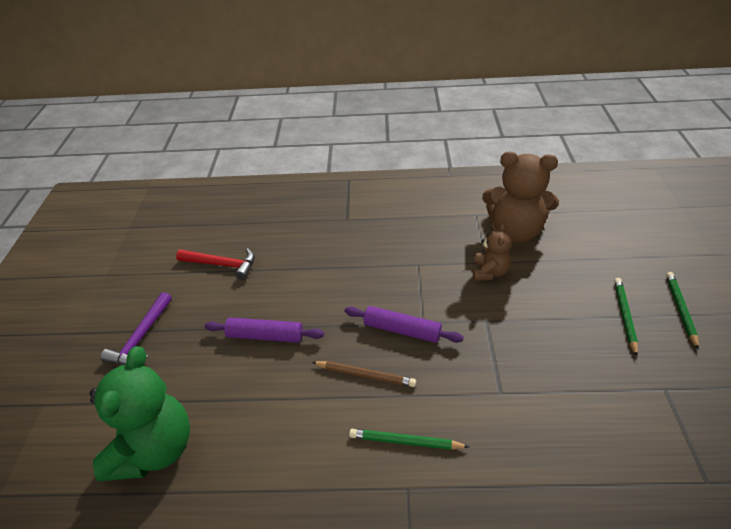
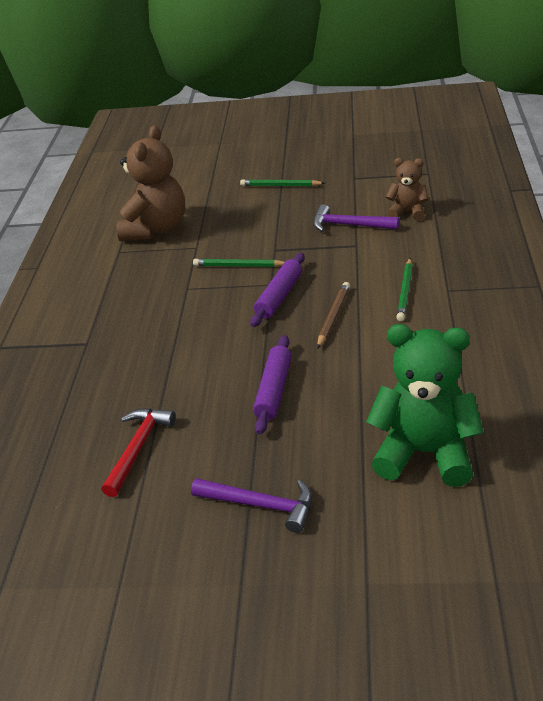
camera: 85 degrees left, 5 degrees down
brown teddy bear [473,222,512,281] -> brown teddy bear moved to [386,158,429,221]
green pencil [666,272,699,350] -> green pencil moved to [193,258,284,267]
none -> purple hammer [313,204,399,232]

